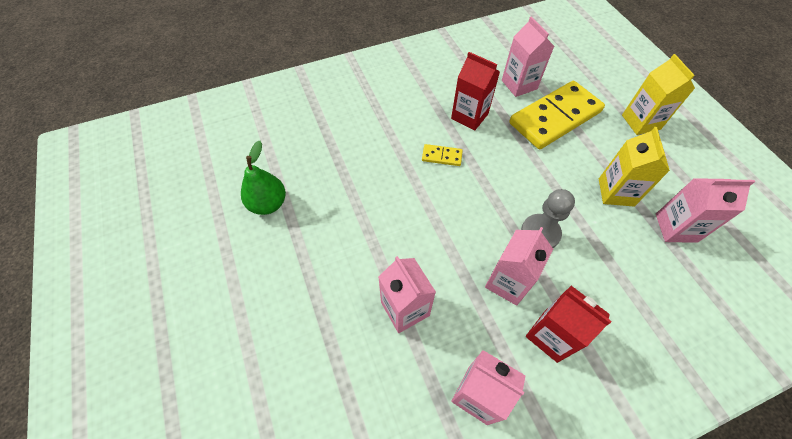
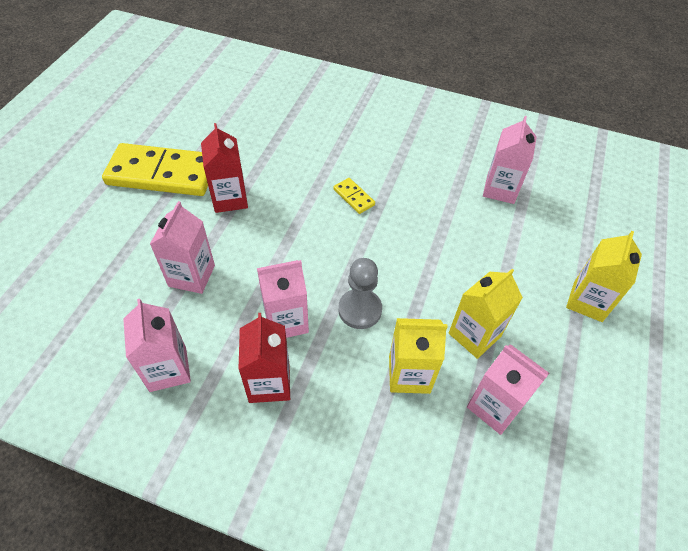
camera: 40 degrees right, 5 degrees down
green pear [241,141,286,215] -> none
red carton [451,52,500,131] -> red carton moved to [201,123,248,213]
yellow domino [509,81,605,149] -> yellow domino moved to [102,143,208,196]
none -> yellow carton [389,318,448,394]

